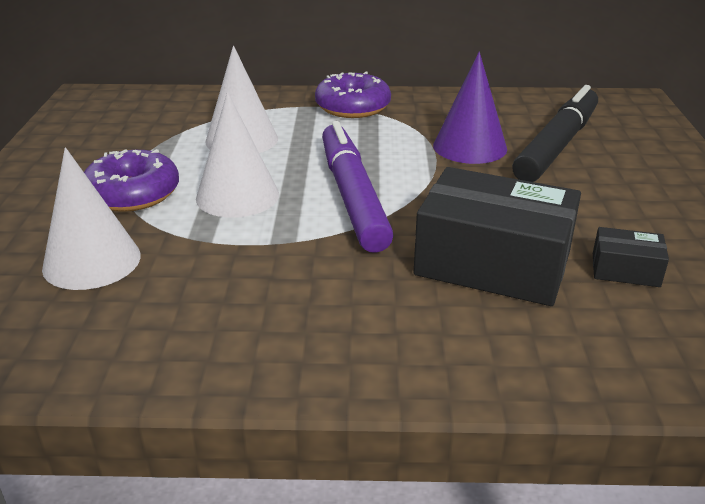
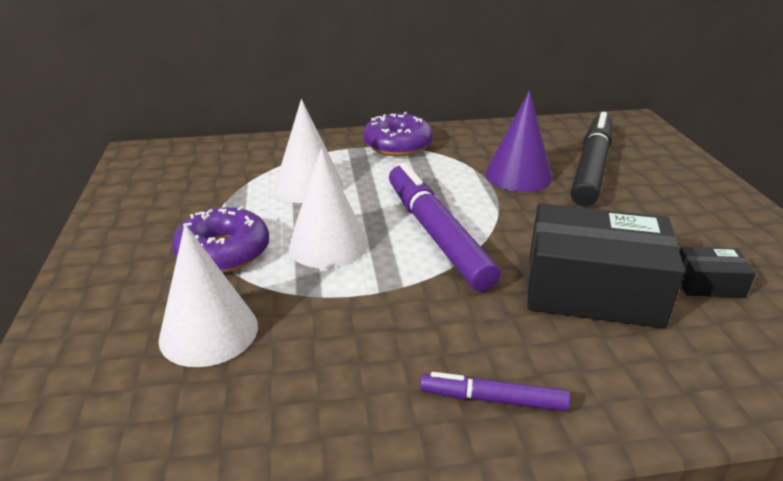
camera: 10 degrees left, 0 degrees up
none -> purple marker [420,372,570,411]

